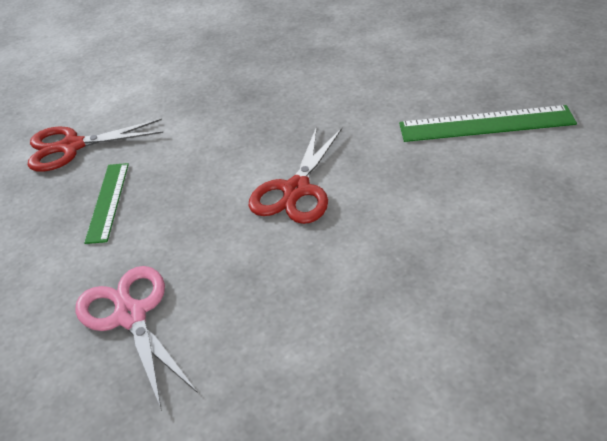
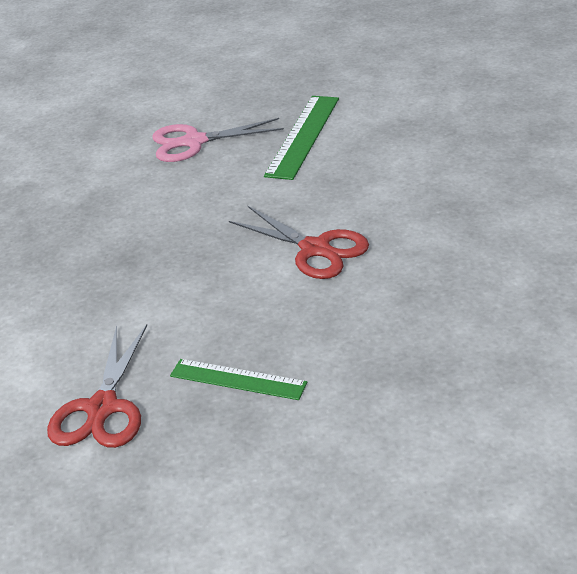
camera: 70 degrees left, 5 degrees down
pink scissors [75,266,198,411] -> pink scissors moved to [152,118,284,162]

